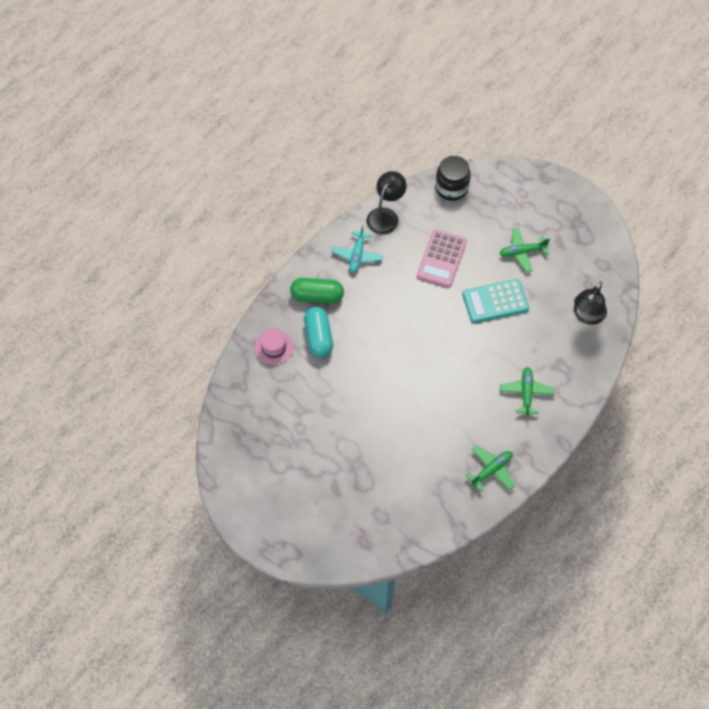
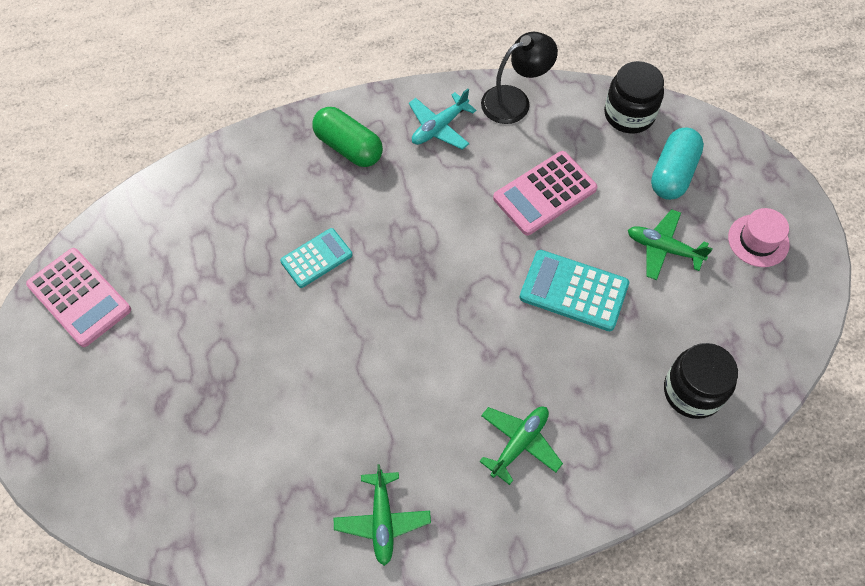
camera: 35 degrees right, 0 degrees up
pink hat [255,327,294,365] -> pink hat moved to [728,208,790,267]
turquoise capsule [304,307,333,358] -> turquoise capsule moved to [651,128,704,200]
green plane [466,446,514,492] -> green plane turned 90 degrees clockwise [334,464,431,566]
black lamp [574,281,607,325] -> black jar [664,343,738,419]
none -> pink calculator [26,248,131,347]
none -> turquoise calculator [280,228,353,288]

